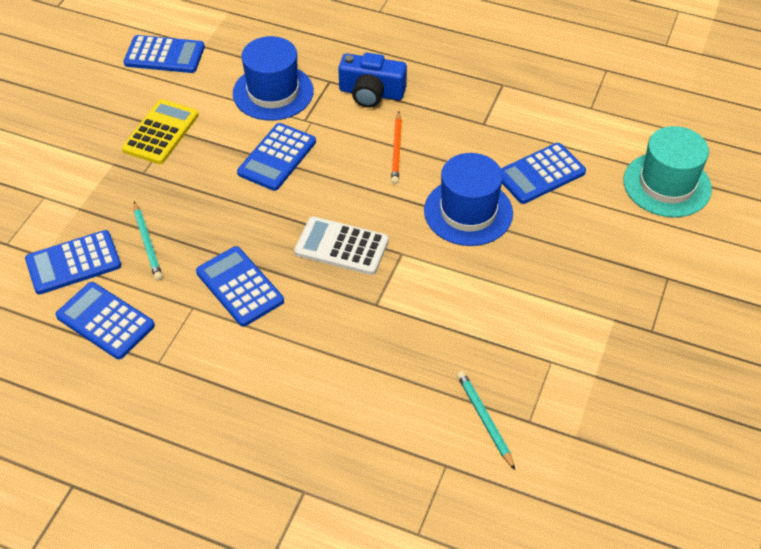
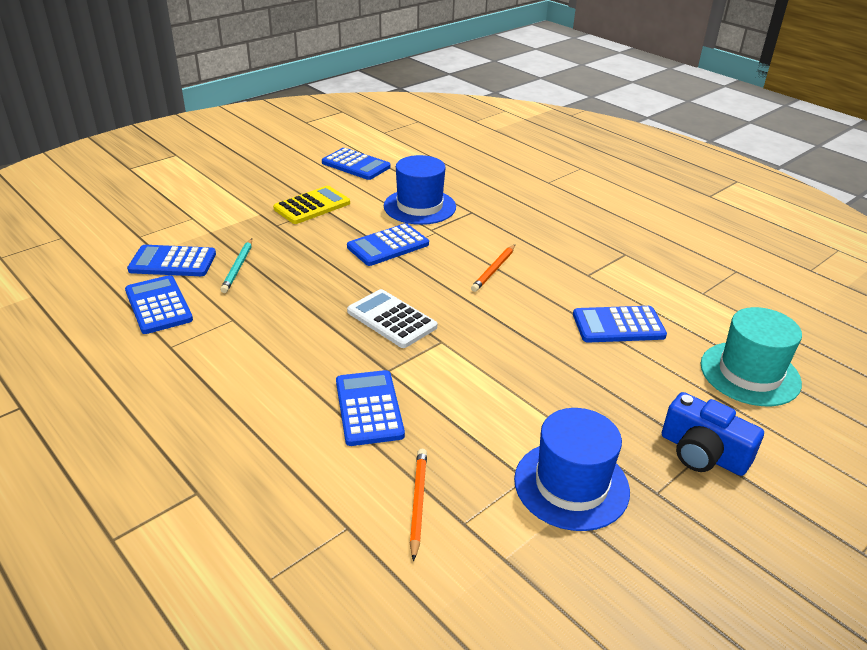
camera: 25 degrees right, 15 degrees down
blue calculator [196,246,284,327] -> blue calculator moved to [336,370,405,446]
blue camera [338,53,407,108] -> blue camera moved to [662,392,764,476]
blue hat [424,153,513,246] -> blue hat moved to [514,408,630,531]
turquoise pencil [457,371,515,470] -> orange pencil [410,449,427,561]

